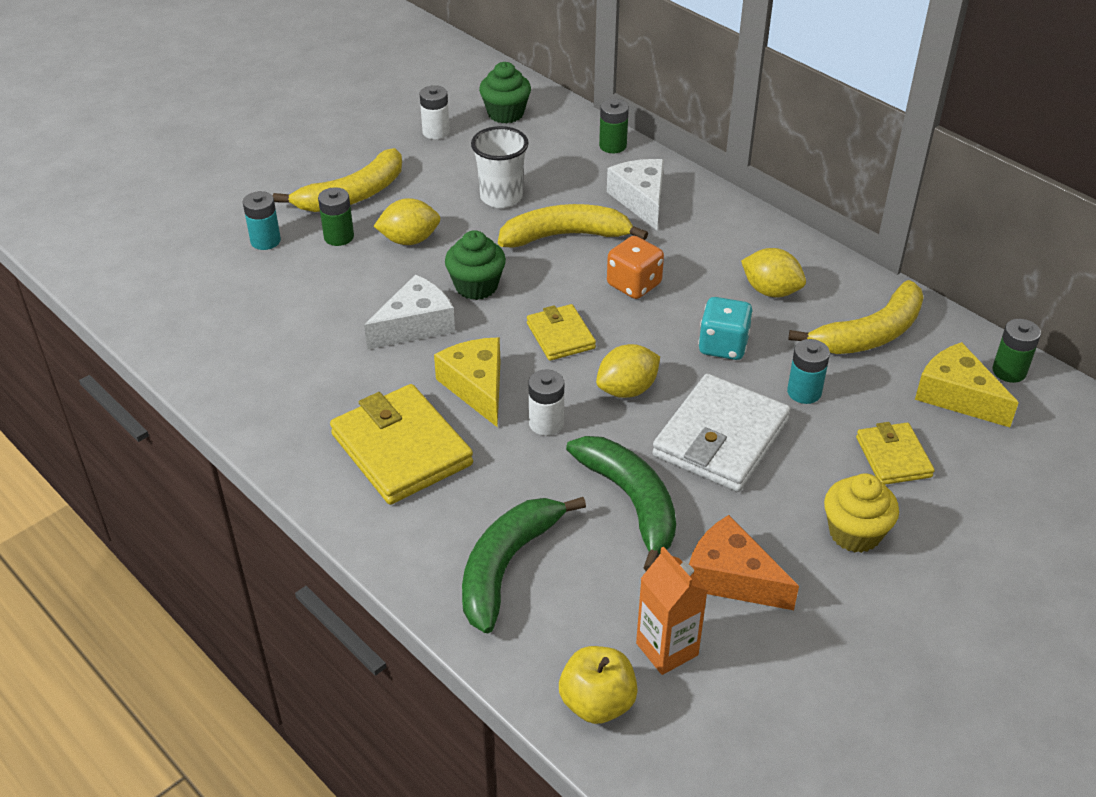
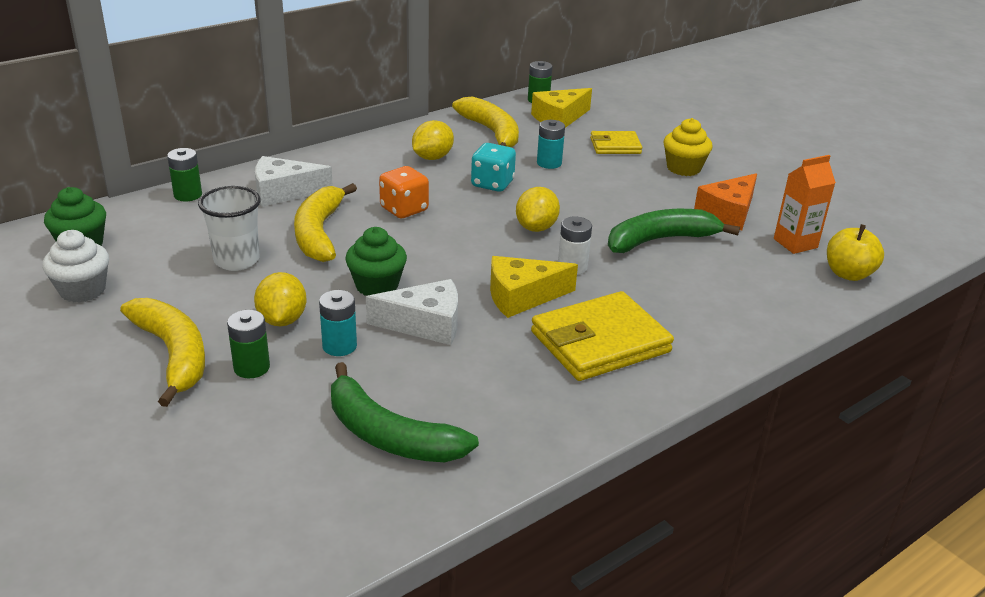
camera: 85 degrees left, 10 degrees down
turquoise battery [243,191,281,250] -> turquoise battery moved to [319,290,357,356]
white cheese [364,274,455,350] -> white cheese turned 120 degrees clockwise [366,279,458,345]
white battery [420,85,450,139] -> white cupcake [42,230,109,303]
green banana [462,497,586,633] -> green banana moved to [331,362,479,462]
yellow wallet [527,304,596,361] -> none
yellow lemon [596,344,660,398] -> yellow lemon turned 45 degrees clockwise [516,187,560,232]
white wallet [652,374,791,492] -> none

